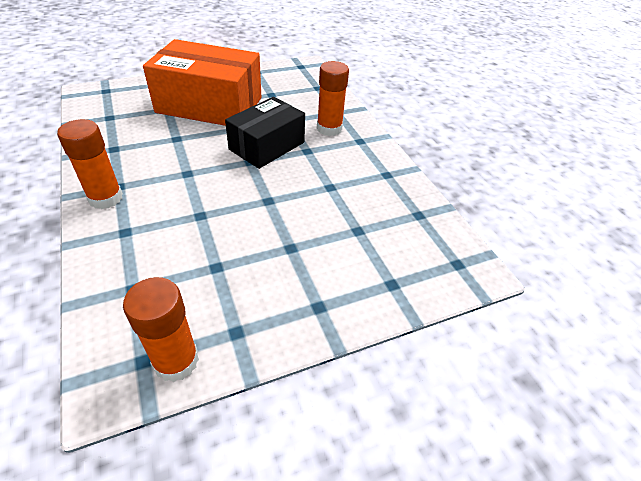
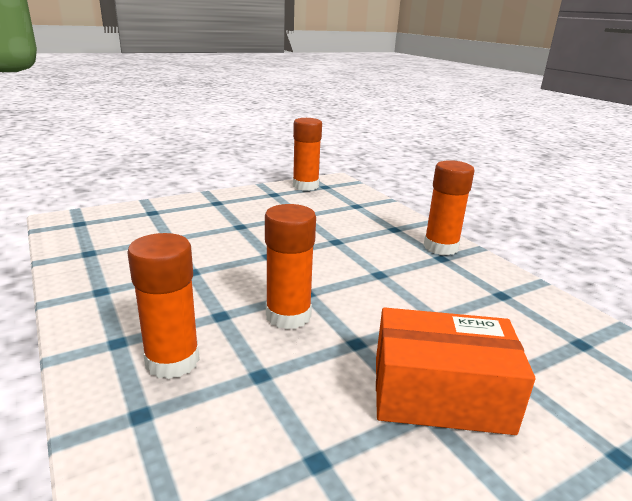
camera: 175 degrees right, 20 degrees down
orange box [143,39,261,126] -> orange box [376,307,535,435], size x0.64
black box [225,97,305,169] -> orange glue stick [265,204,316,329]

